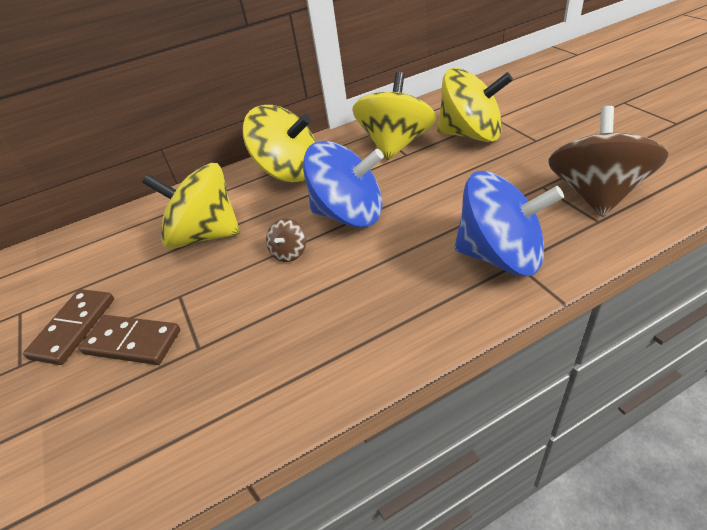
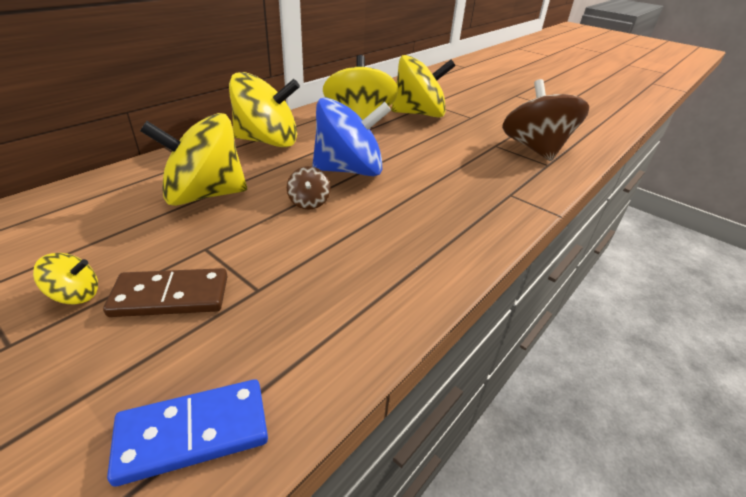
camera: 30 degrees left, 5 degrees down
brown domino [23,289,114,365] -> yellow spinning top [33,253,98,304]
blue spinning top [454,171,564,276] -> none
none -> blue domino [107,379,268,487]

